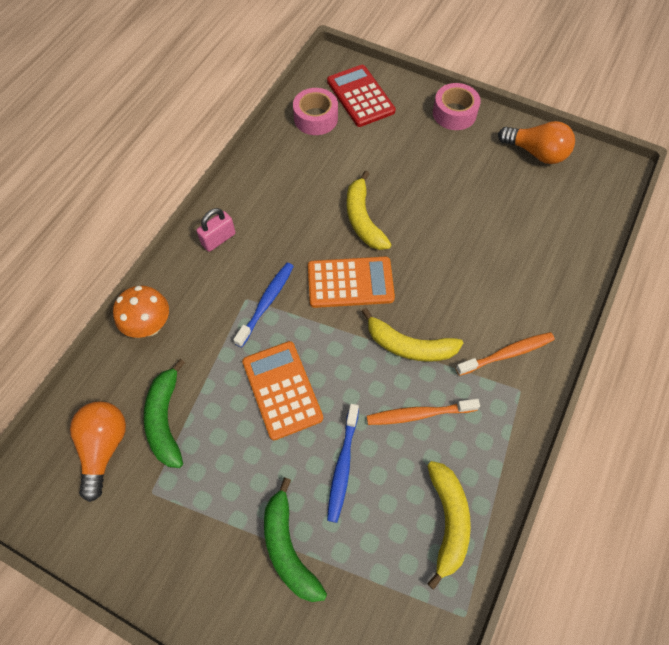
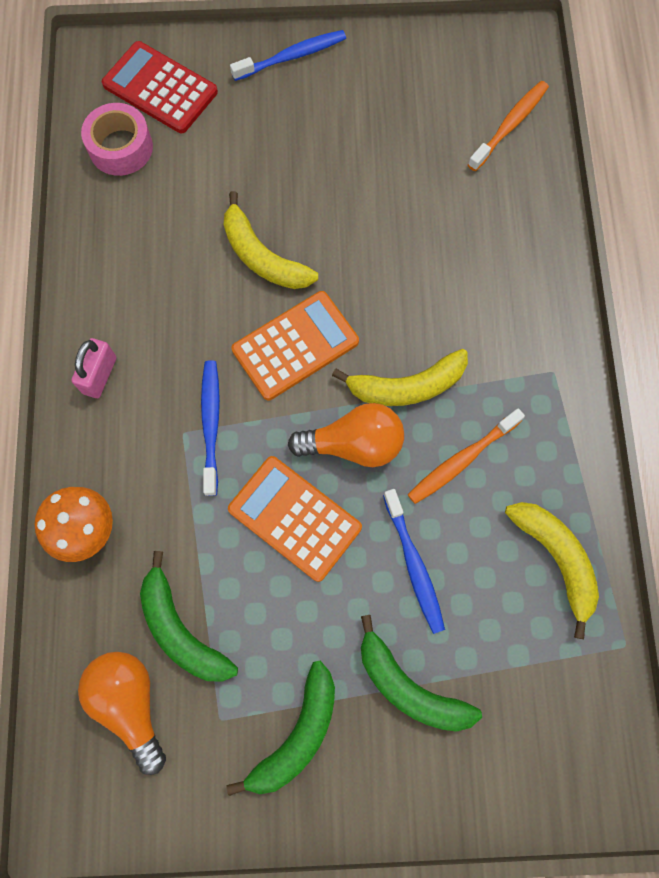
camera: 30 degrees left, 10 degrees up
pink tape [433,83,481,130] -> blue toothbrush [230,30,346,81]
orange toothbrush [456,332,555,376] -> orange toothbrush moved to [468,81,549,171]
orange light bulb [498,121,575,164] -> orange light bulb moved to [288,403,404,467]
none -> green banana [226,661,335,796]

